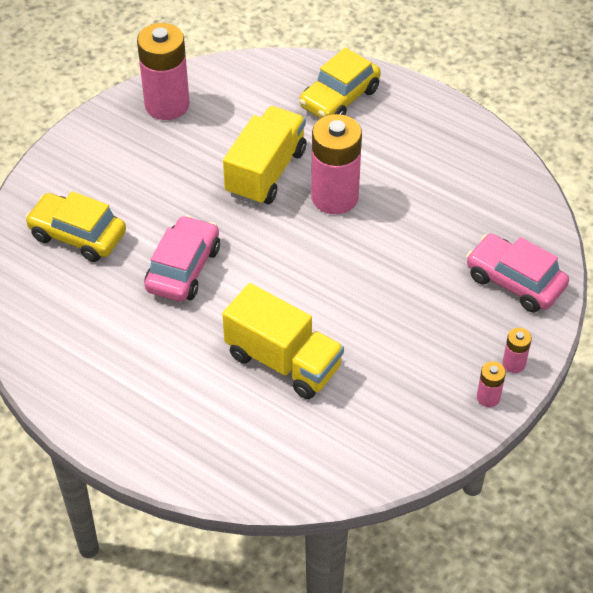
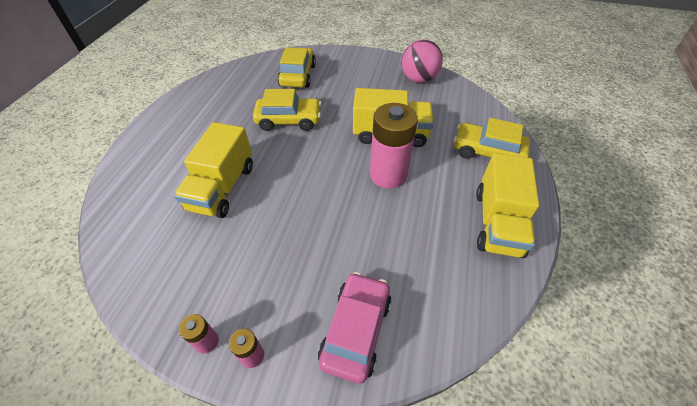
camera: 70 degrees right, 0 degrees up
pink battery [137,23,190,120] -> pink ball [401,39,443,83]
pink car [144,215,220,302] -> yellow car [253,89,321,131]
none -> yellow truck [476,153,539,258]

